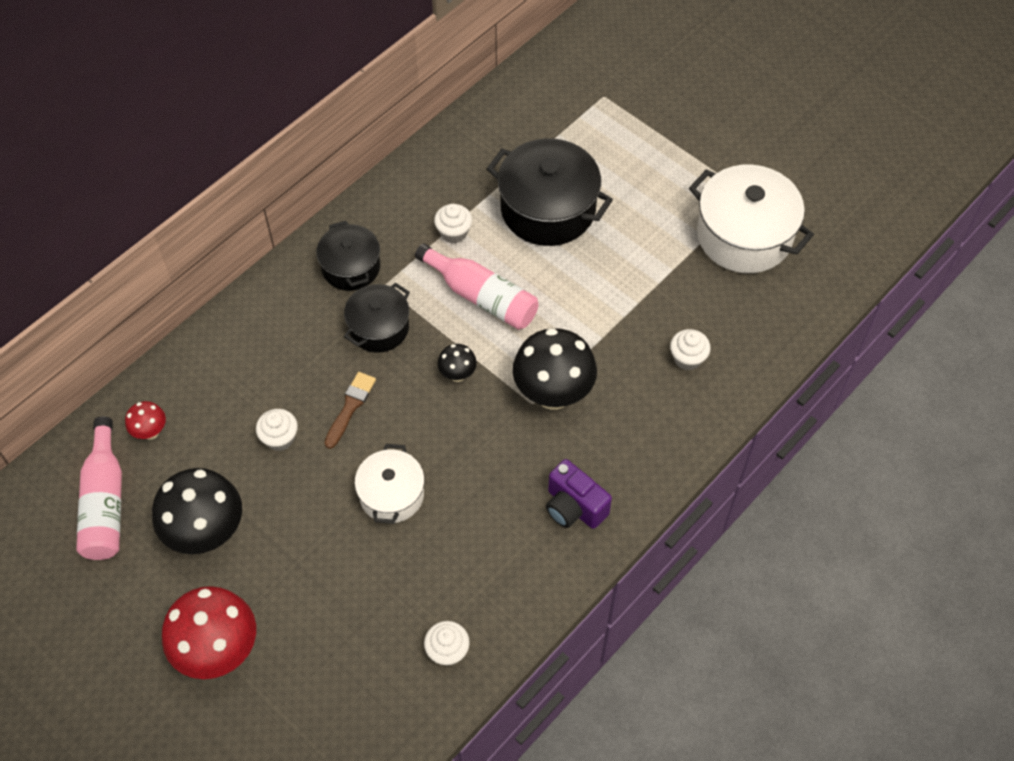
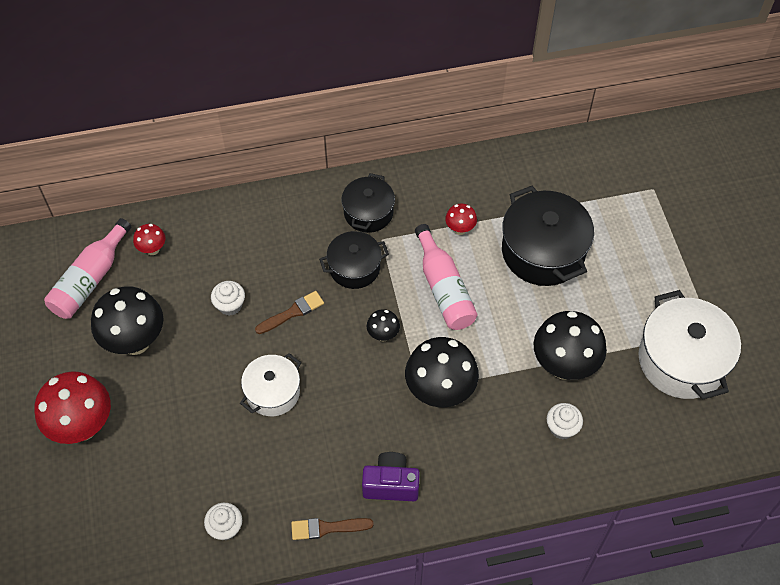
camera: 35 degrees right, 0 degrees up
white cupcake [434,204,472,243] -> red mushroom [445,204,477,235]
purple camera [546,459,612,529] -> purple camera turned 105 degrees clockwise [362,452,420,501]
none -> brown brush [291,518,374,540]
none -> black mushroom [533,311,607,380]

